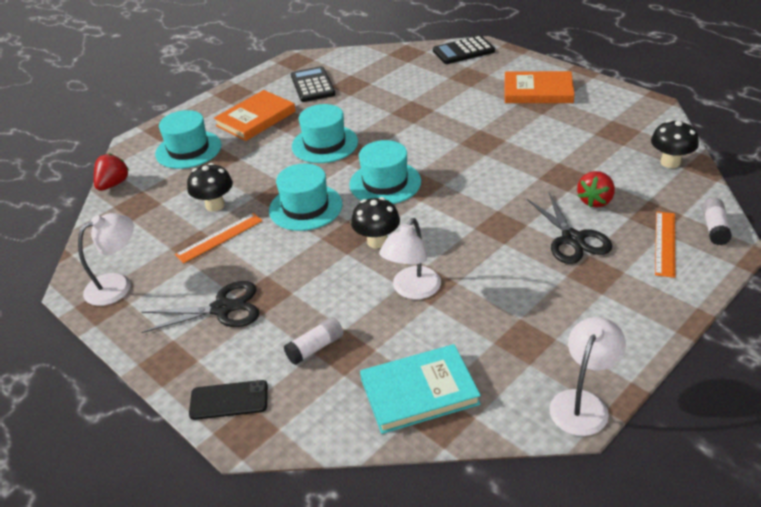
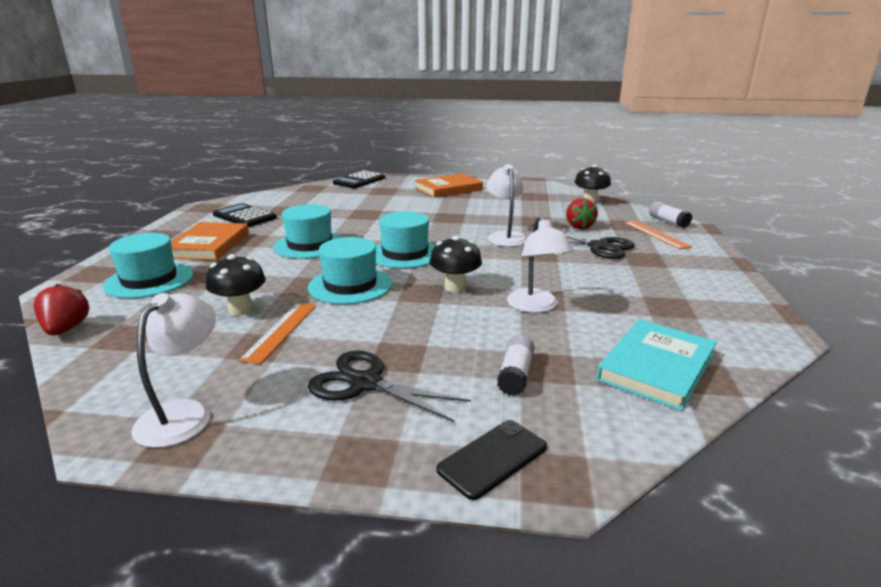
camera: 40 degrees left, 15 degrees down
black scissors [141,281,259,333] -> black scissors turned 105 degrees counterclockwise [308,350,471,422]
white lamp [549,317,626,436] -> white lamp moved to [487,164,527,247]

